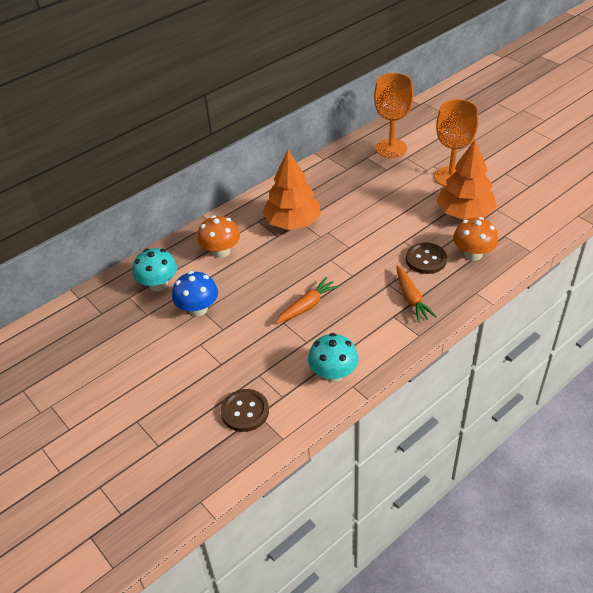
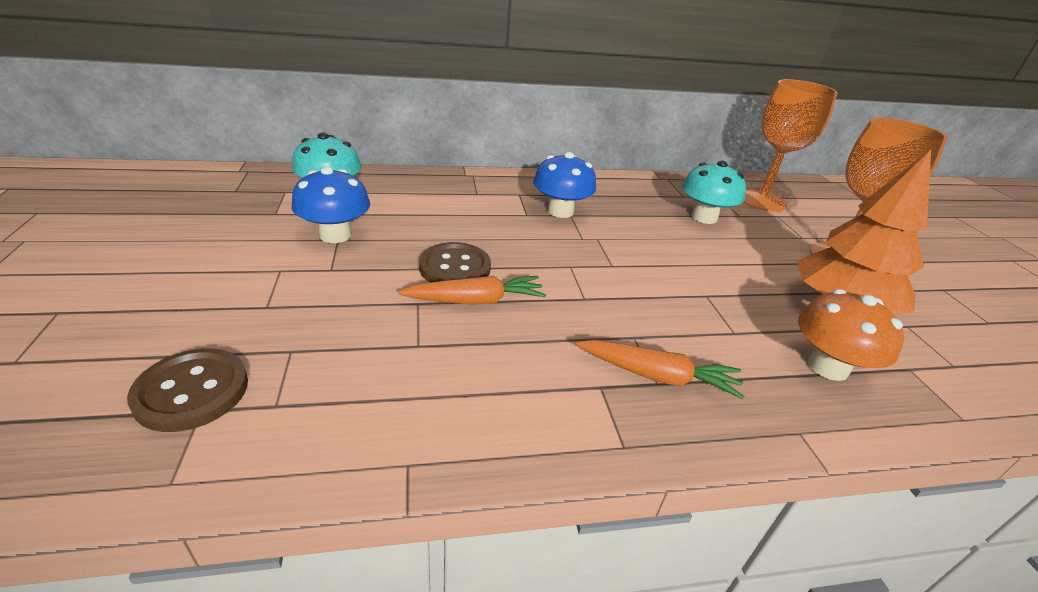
camera: 25 degrees right, 10 degrees down
orange mushroom [197,215,240,258] -> none
orange tree [262,150,321,230] -> blue mushroom [533,152,596,218]
turquoise mushroom [308,333,358,382] -> turquoise mushroom moved to [682,161,746,224]
orange carrot [396,266,437,322] -> orange carrot turned 90 degrees counterclockwise [576,340,744,399]
brown button [406,242,447,274] -> brown button moved to [419,242,491,283]

